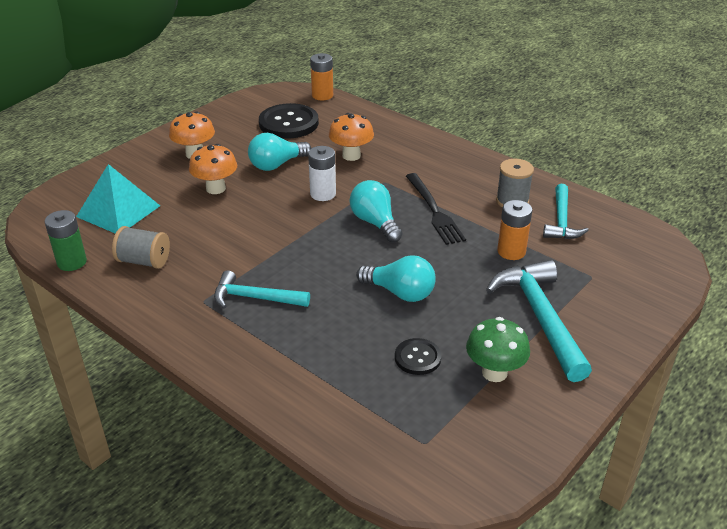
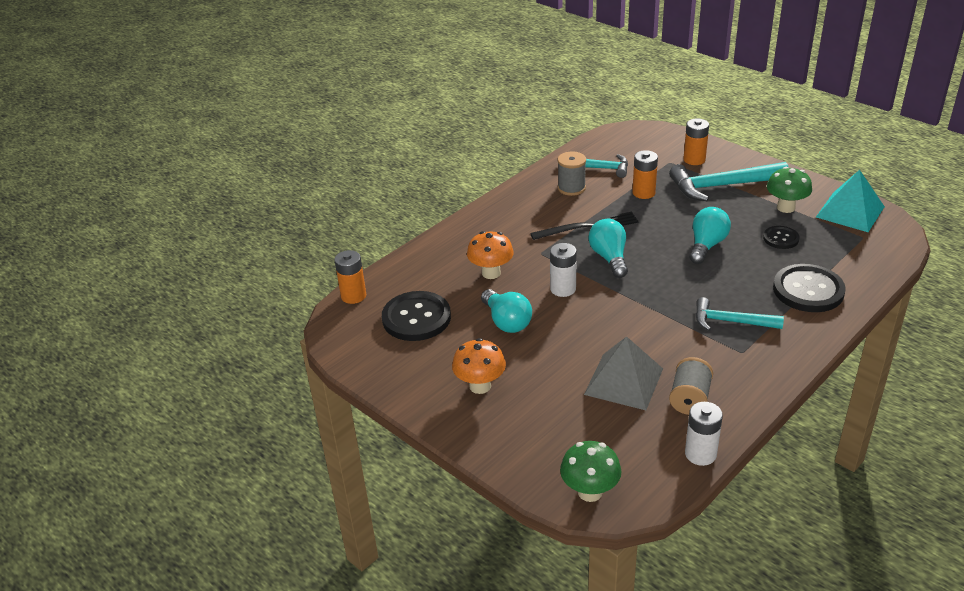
camera: 85 degrees left, 0 degrees up
green battery [45,210,87,271] -> white battery [685,402,723,466]
turquoise pyramid [76,164,160,234] -> turquoise pyramid moved to [816,170,885,232]
orange mushroom [189,144,237,194] -> none
turquoise hammer [214,270,310,308] -> turquoise hammer turned 90 degrees clockwise [696,297,784,331]
turquoise light bulb [350,180,402,243] -> turquoise light bulb turned 105 degrees clockwise [589,219,628,278]
none -> green mushroom [560,441,621,502]
none -> grey pyramid [584,336,663,410]
none -> orange battery [683,118,709,165]
none -> black button [773,264,846,312]

